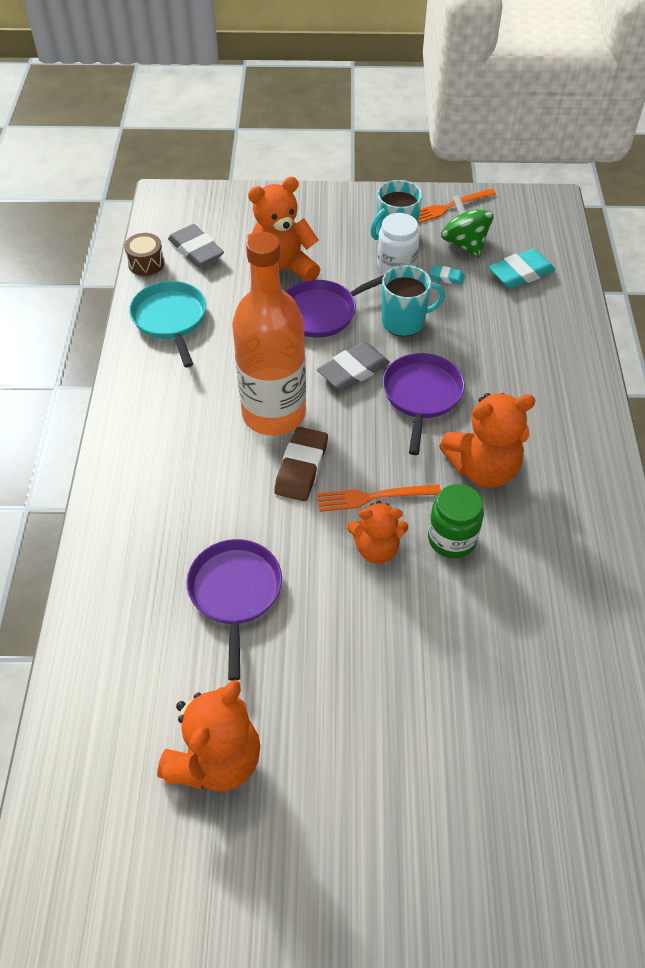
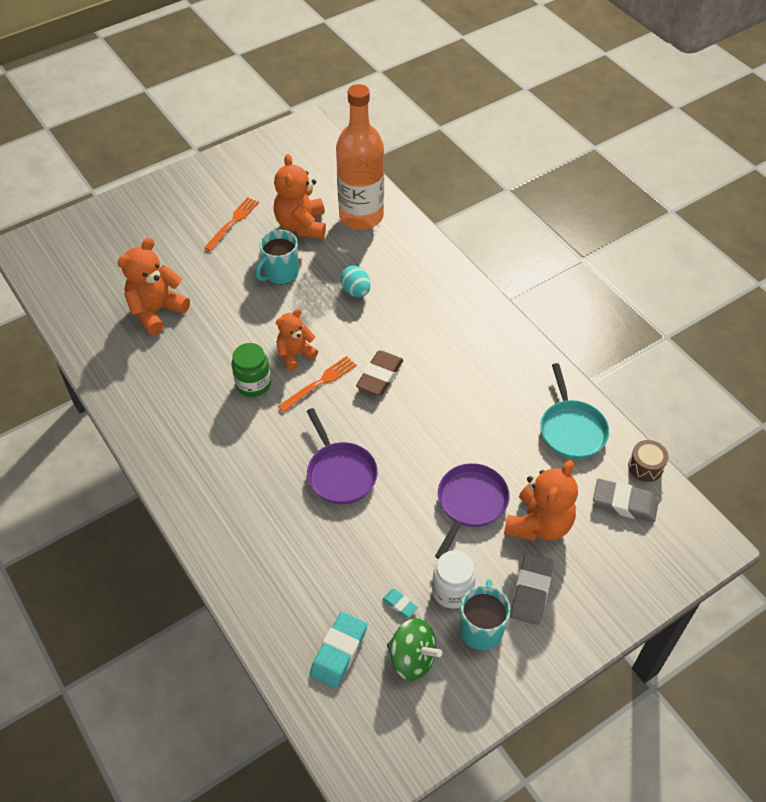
camera: 145 degrees right, 0 degrees up
turquoise pan [129,281,206,368] -> turquoise pan turned 45 degrees clockwise [540,363,609,459]
purple pan [186,539,282,681] -> turquoise egg [340,266,371,297]
orange bottle [232,232,306,436] -> orange bottle moved to [336,84,384,230]
brown eraser [274,427,328,501] -> brown eraser turned 45 degrees clockwise [356,350,403,395]
grey eraser [317,342,390,391] -> grey eraser moved to [510,553,553,625]
turquoise mug [382,265,445,336] -> turquoise mug moved to [256,230,299,285]
orange fork [418,189,496,223] -> orange fork moved to [204,197,259,251]
turquoise eraser [430,265,465,285] -> turquoise eraser turned 60 degrees clockwise [383,589,418,618]
orange teddy bear [439,393,536,487] -> orange teddy bear moved to [118,238,190,335]

